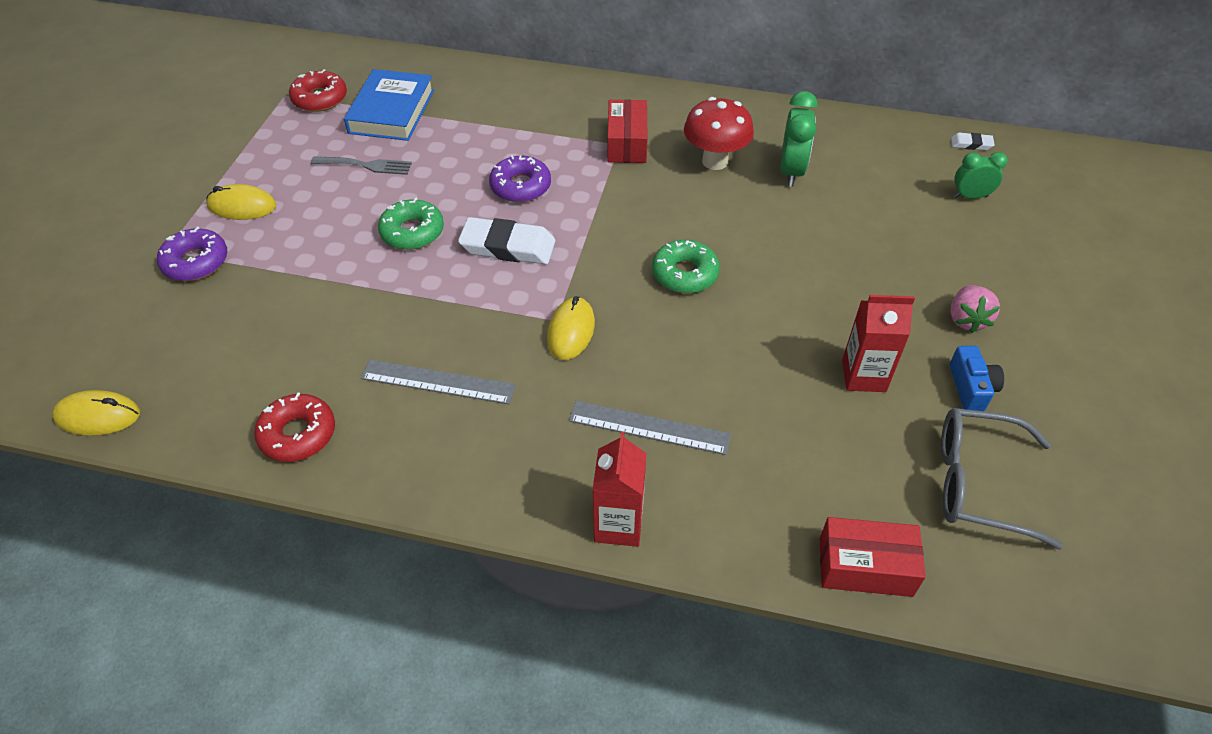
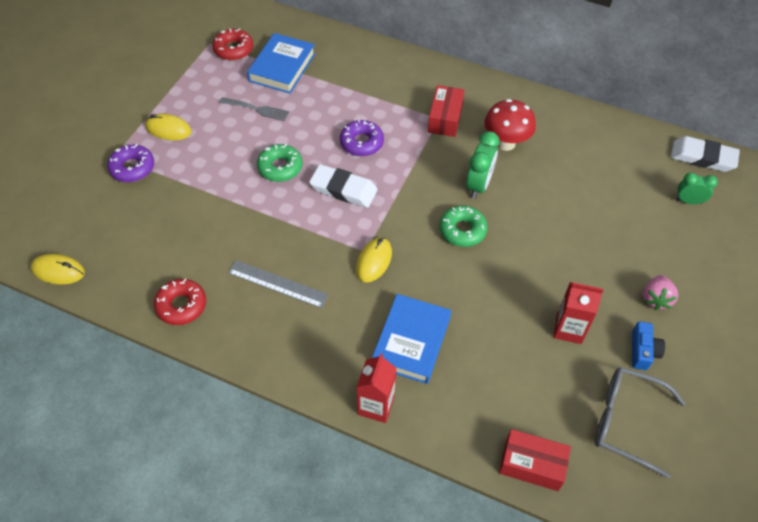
camera: 10 degrees right, 5 degrees up
grey ruler [569,401,731,455] -> blue book [372,294,451,384]
green clock [780,91,818,187] -> green clock moved to [466,131,500,199]
white eraser [951,133,995,150] -> white eraser [671,136,740,172], size x2.07

